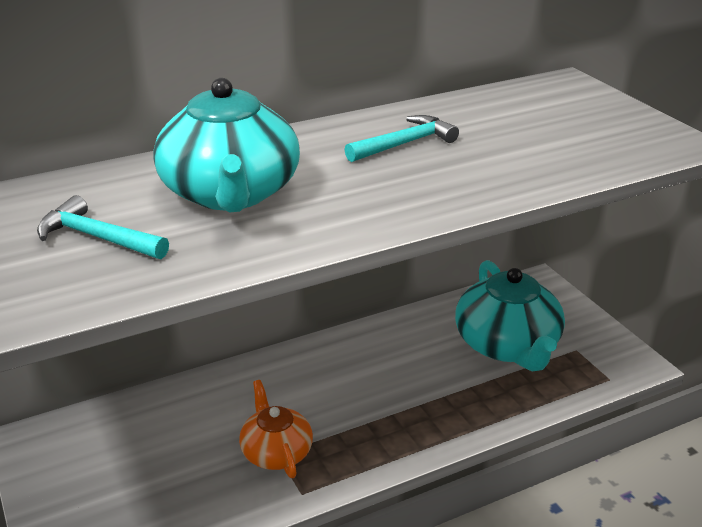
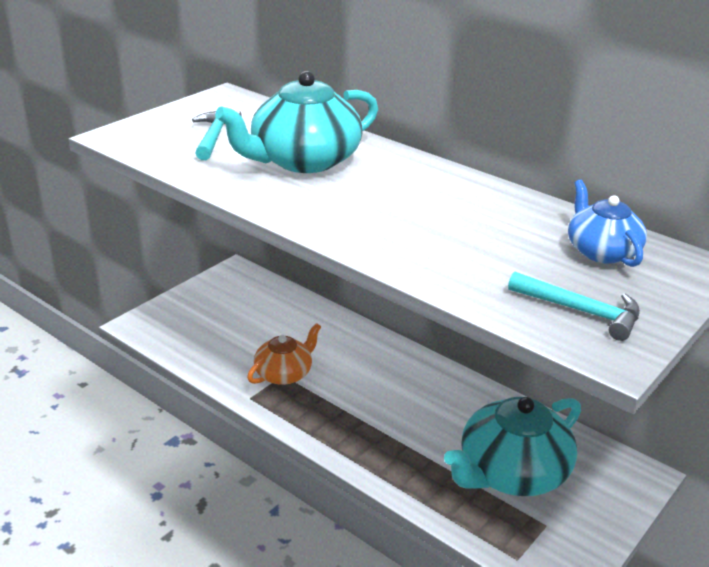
camera: 65 degrees right, 0 degrees up
turquoise hammer [344,115,459,162] -> turquoise hammer moved to [508,271,640,341]
none -> blue teapot [568,180,647,267]

